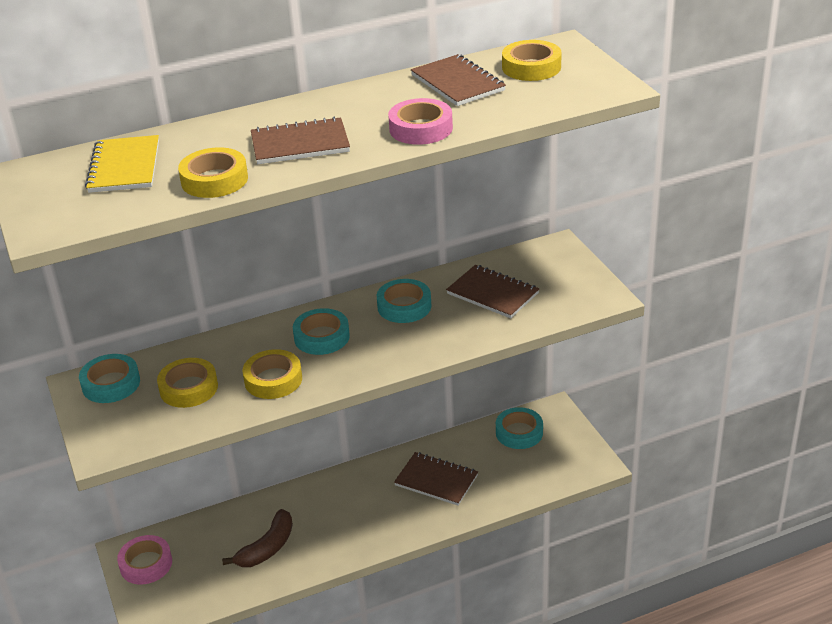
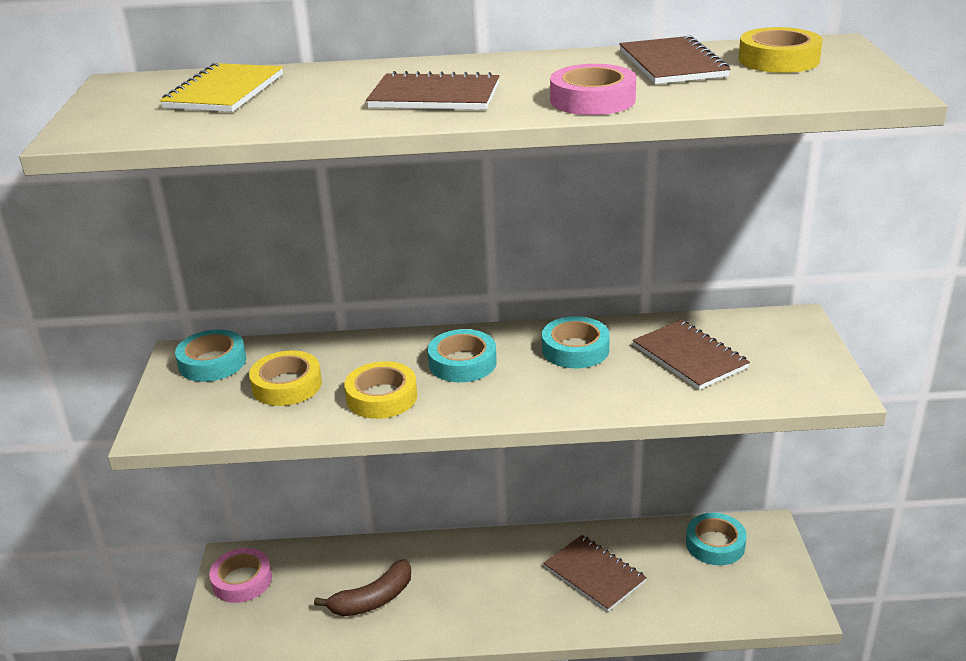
camera: 20 degrees right, 5 degrees down
yellow tape [178,147,248,198] -> none

